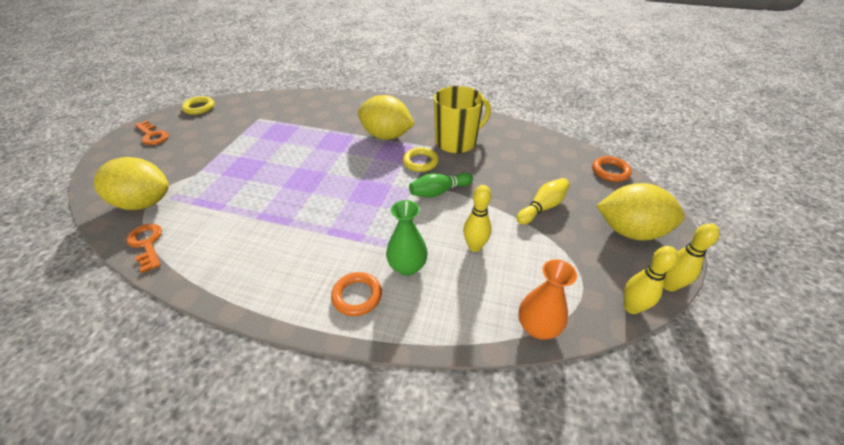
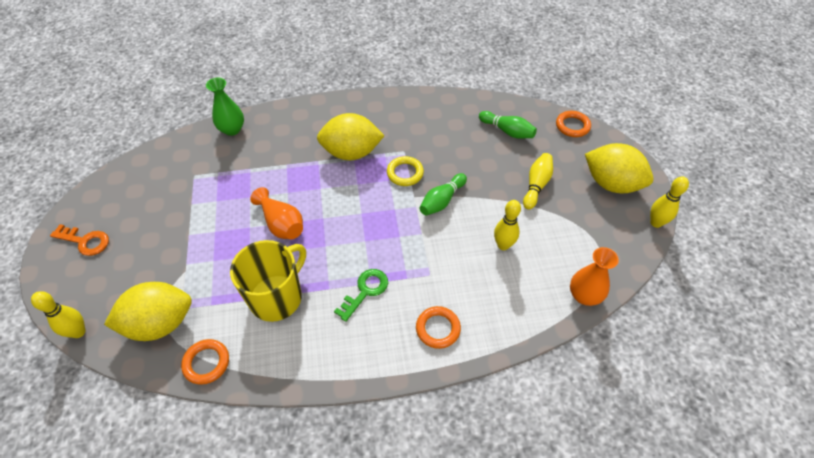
camera: 25 degrees left, 10 degrees up
orange key [126,223,162,273] -> orange ring [181,339,229,385]
yellow ring [182,96,214,115] -> none
green vase [386,200,428,276] -> green vase moved to [206,78,244,136]
yellow mug [434,86,491,153] -> yellow mug moved to [230,240,306,322]
yellow lemon [596,183,685,240] -> yellow lemon turned 45 degrees clockwise [585,143,654,193]
yellow bowling pin [624,246,678,314] -> yellow bowling pin moved to [31,291,86,338]
none -> orange vase [250,187,303,239]
none -> green key [334,269,388,322]
none -> green bowling pin [479,111,537,138]

